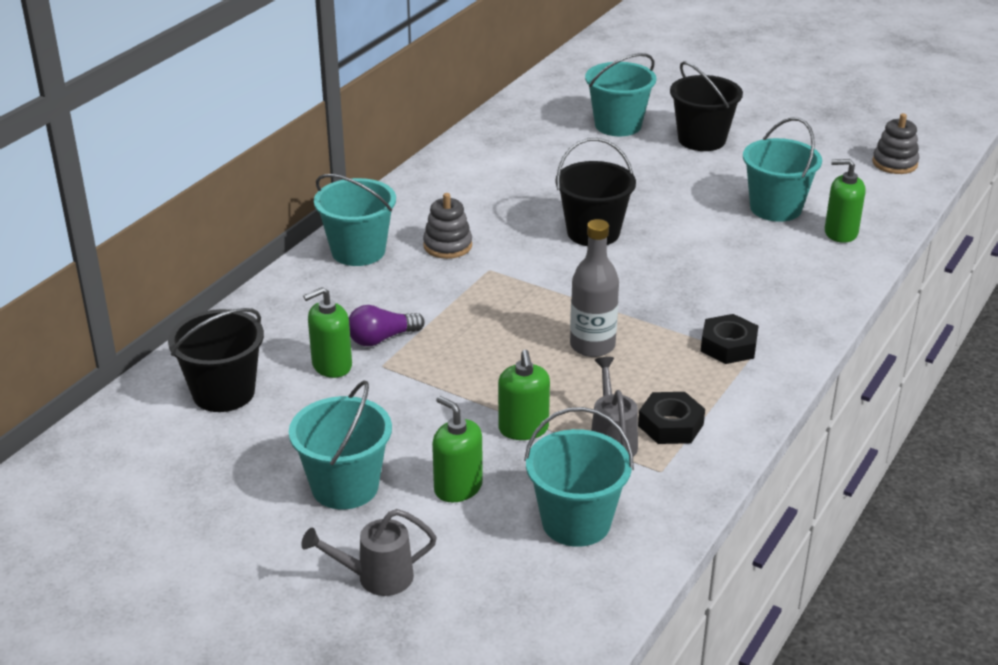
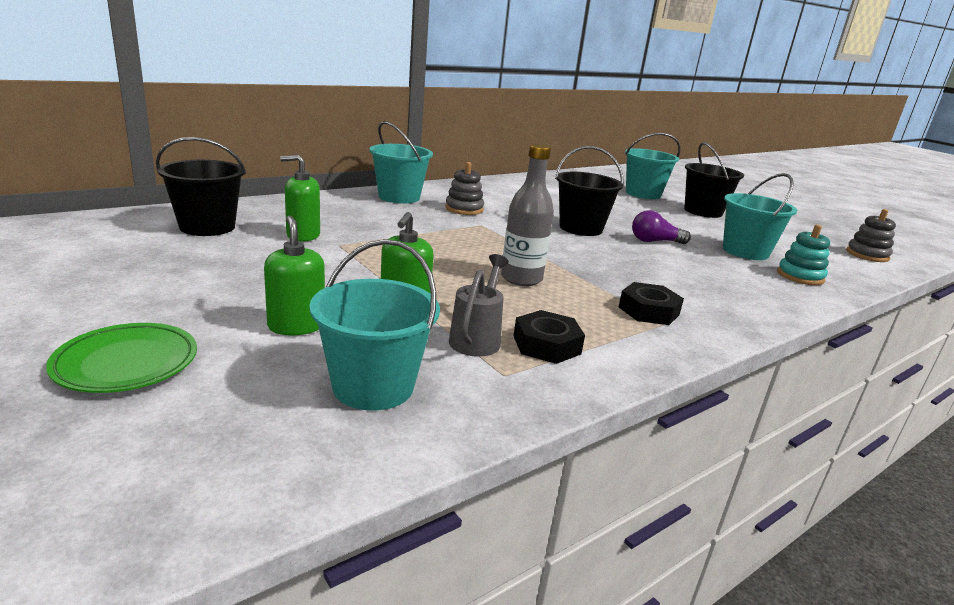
camera: 20 degrees right, 10 degrees down
turquoise bucket [289,380,392,509] -> none
grey watering can [301,509,437,596] -> green plate [46,323,197,393]
purple light bulb [349,305,425,346] -> purple light bulb moved to [632,210,691,244]
green soap dispenser [825,159,866,243] -> turquoise stacking toy [777,225,830,285]

